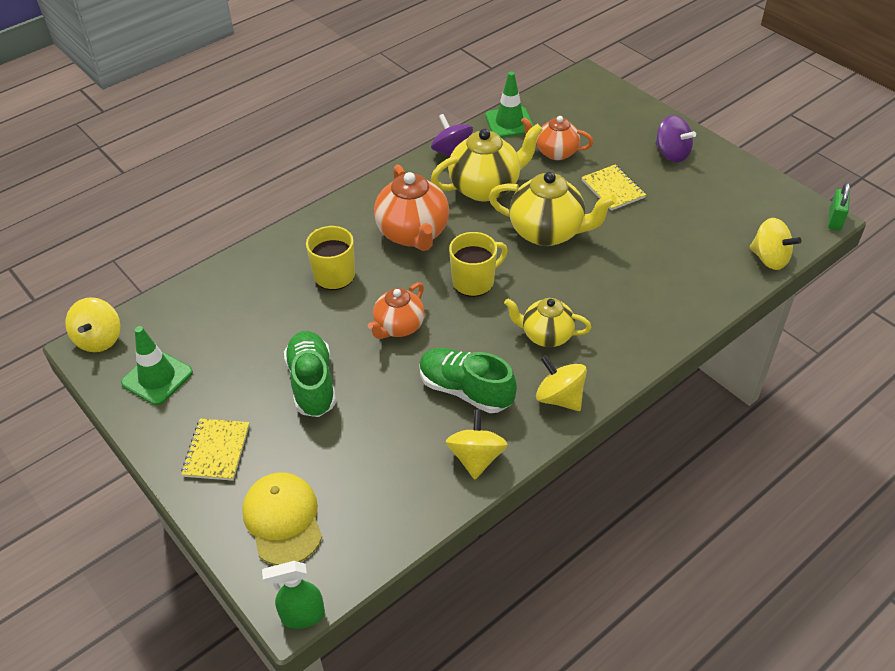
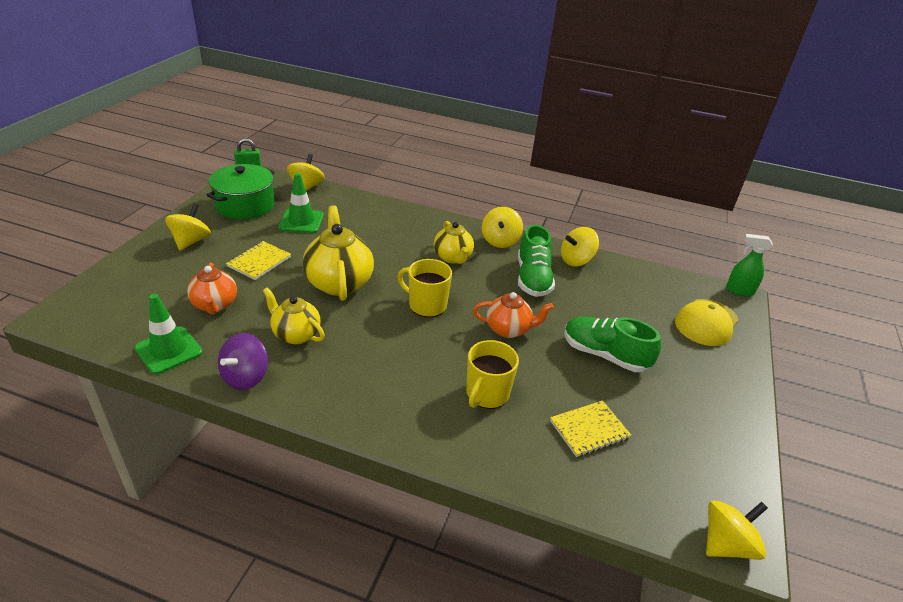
camera: 125 degrees left, 10 degrees down
green traffic cone [121,326,193,405] -> green traffic cone moved to [278,173,324,233]
yellow notebook [181,419,250,481] -> yellow notebook moved to [550,400,632,457]
green spray bottle [262,561,325,629] -> green spray bottle turned 150 degrees clockwise [726,234,773,297]
green shoe [284,331,336,417] -> green shoe turned 75 degrees clockwise [564,316,661,372]
orange teapot [374,164,449,251] -> none
yellow teapot [431,124,543,202] -> yellow teapot [263,287,325,344], size x0.63
purple spinning top [655,115,696,162] -> yellow spinning top [165,204,211,250]
none -> green pot [207,164,275,219]

